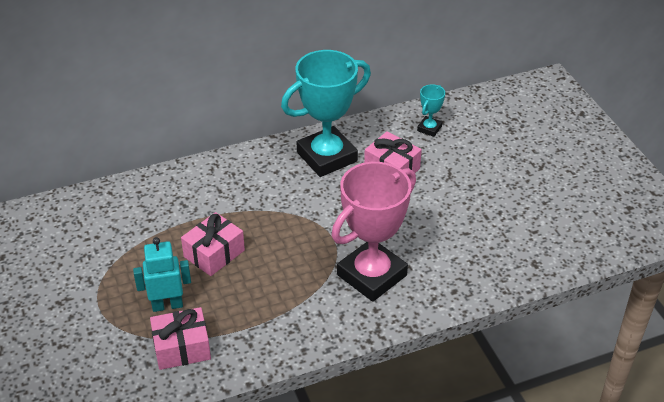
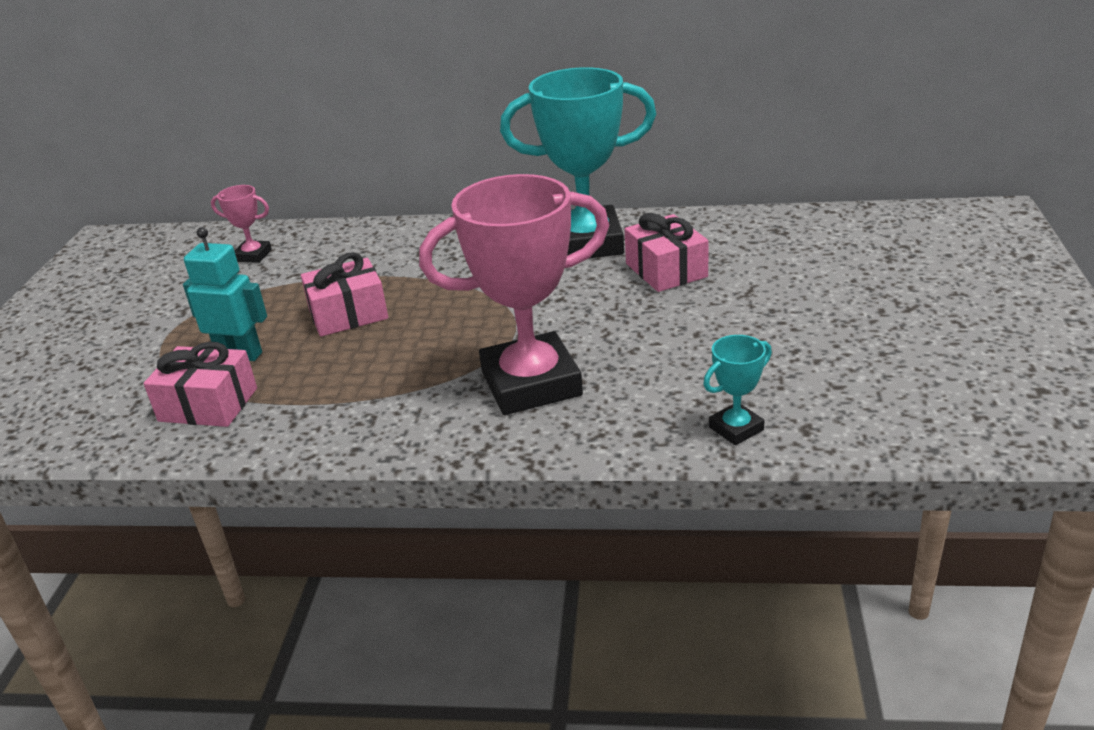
camera: 30 degrees right, 10 degrees down
turquoise trophy [417,84,445,137] -> turquoise trophy moved to [703,335,772,445]
none -> pink trophy [211,185,272,263]

